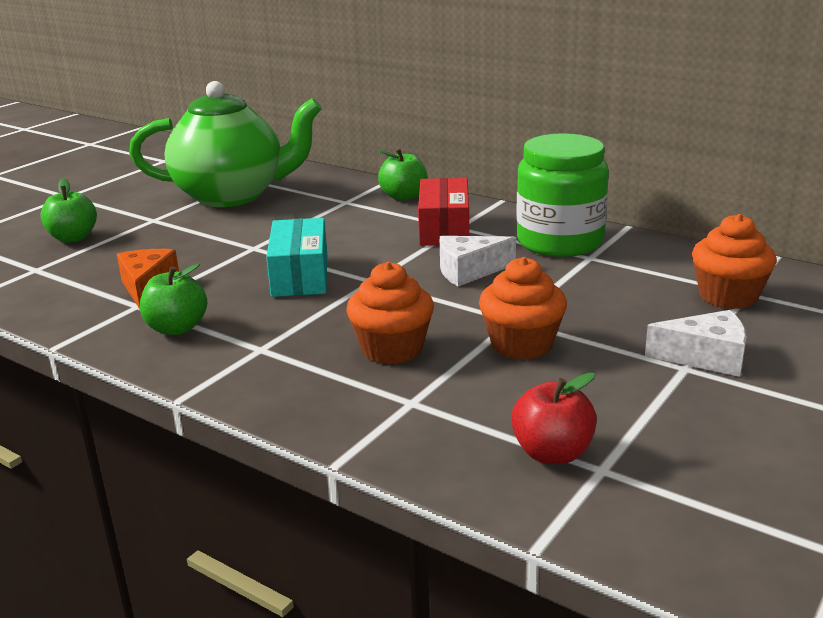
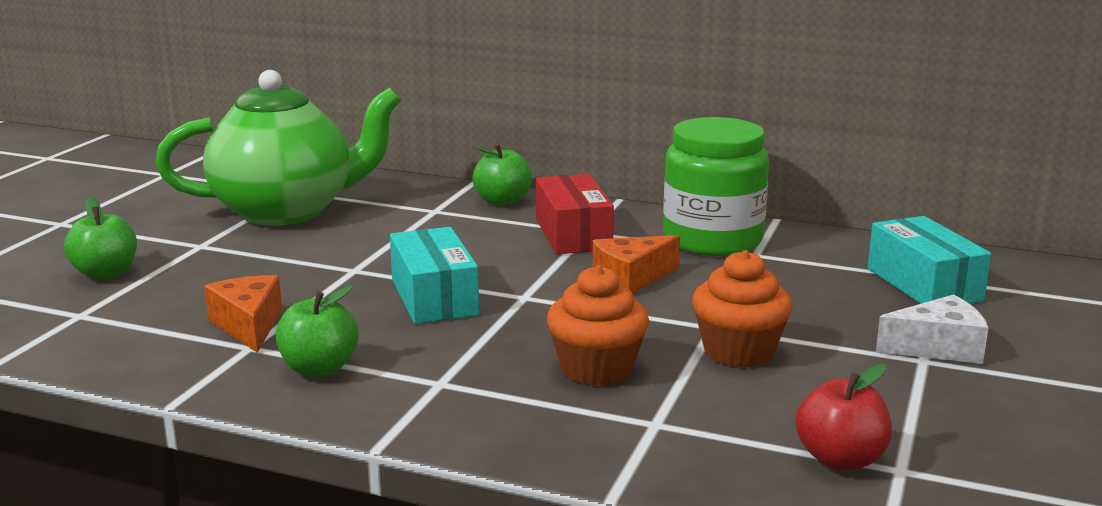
camera: 15 degrees left, 5 degrees down
white cheese [440,236,516,286] -> orange cheese [592,235,680,294]
orange cupcake [692,214,777,309] -> turquoise box [868,216,991,304]

